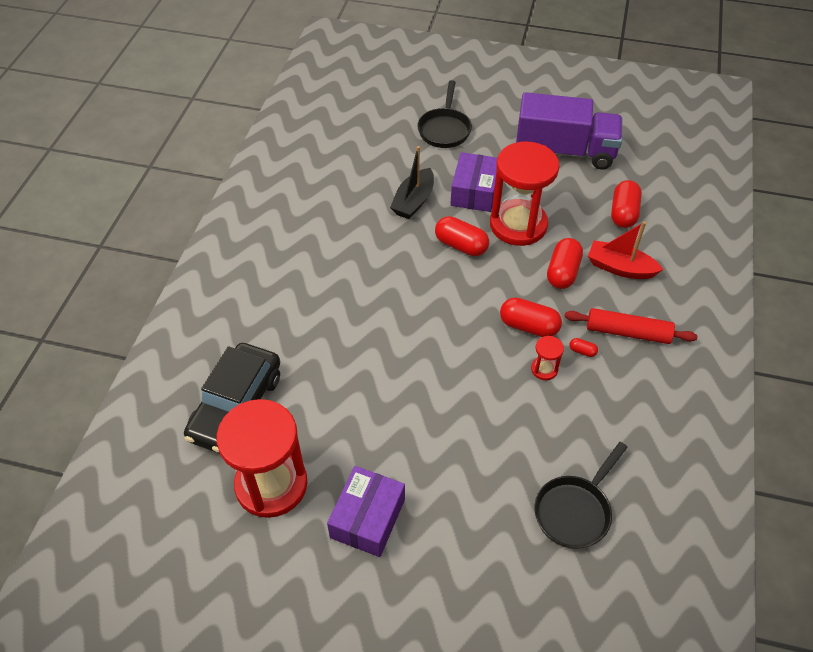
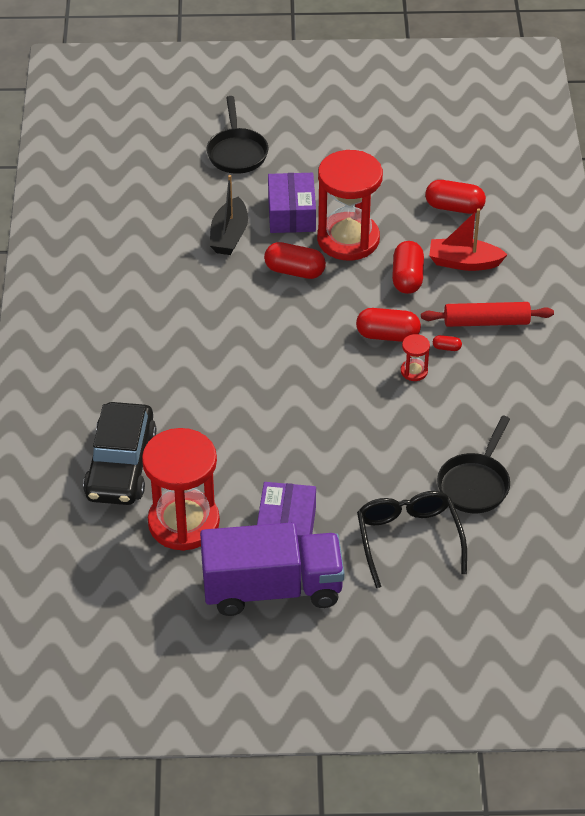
camera: 15 degrees left, 5 degrees down
purple truck [516,92,622,170] -> purple truck moved to [200,522,344,616]
red capsule [611,180,642,228] -> red capsule turned 75 degrees counterclockwise [425,180,486,214]
none -> black glasses [357,491,467,588]

